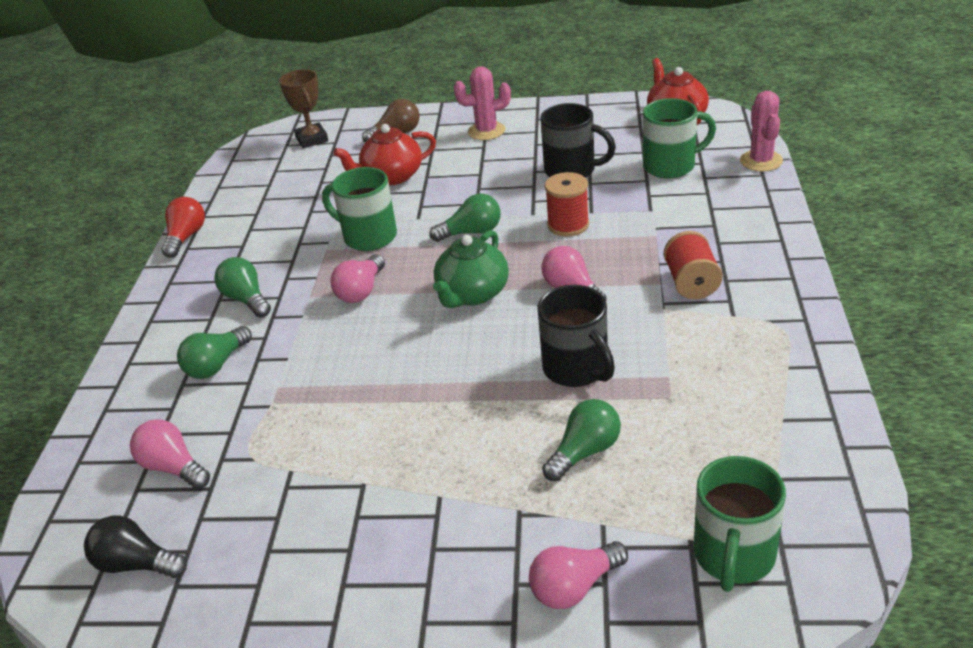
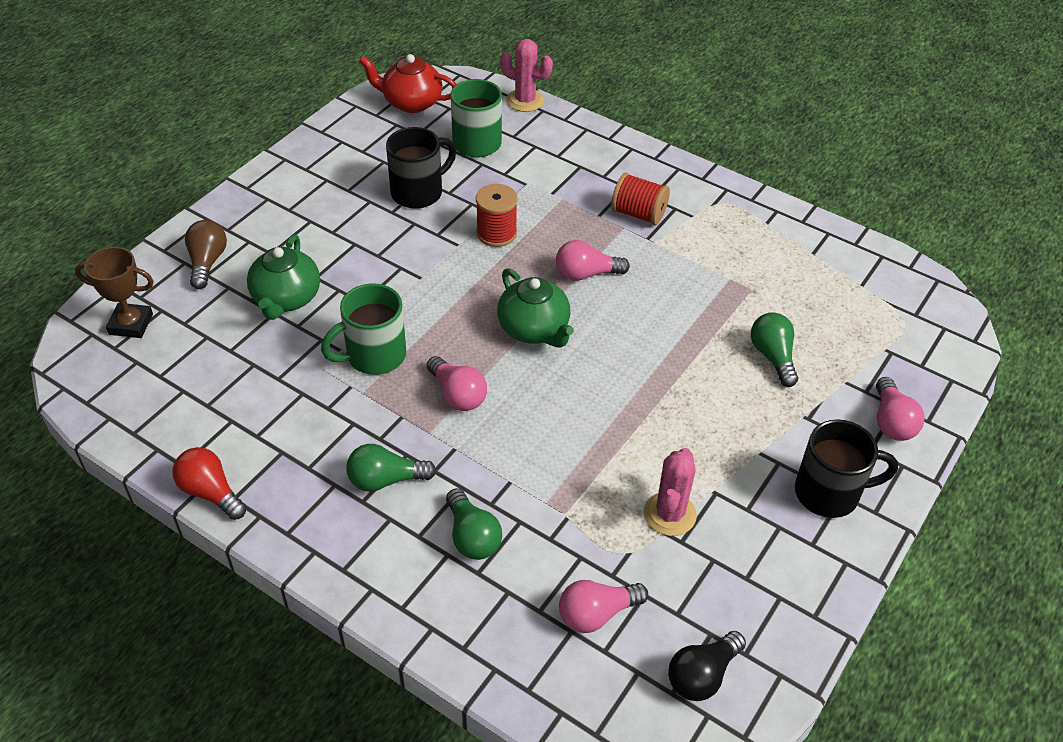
camera: 65 degrees left, 10 degrees up
red teapot [333,124,436,185] -> green teapot [247,234,320,320]
green light bulb [429,193,501,242] -> none
pink cactus [454,66,511,140] -> pink cactus moved to [644,448,697,536]
black mug [537,285,615,387] -> black mug moved to [795,419,898,518]
green mug [693,456,786,592] -> none

